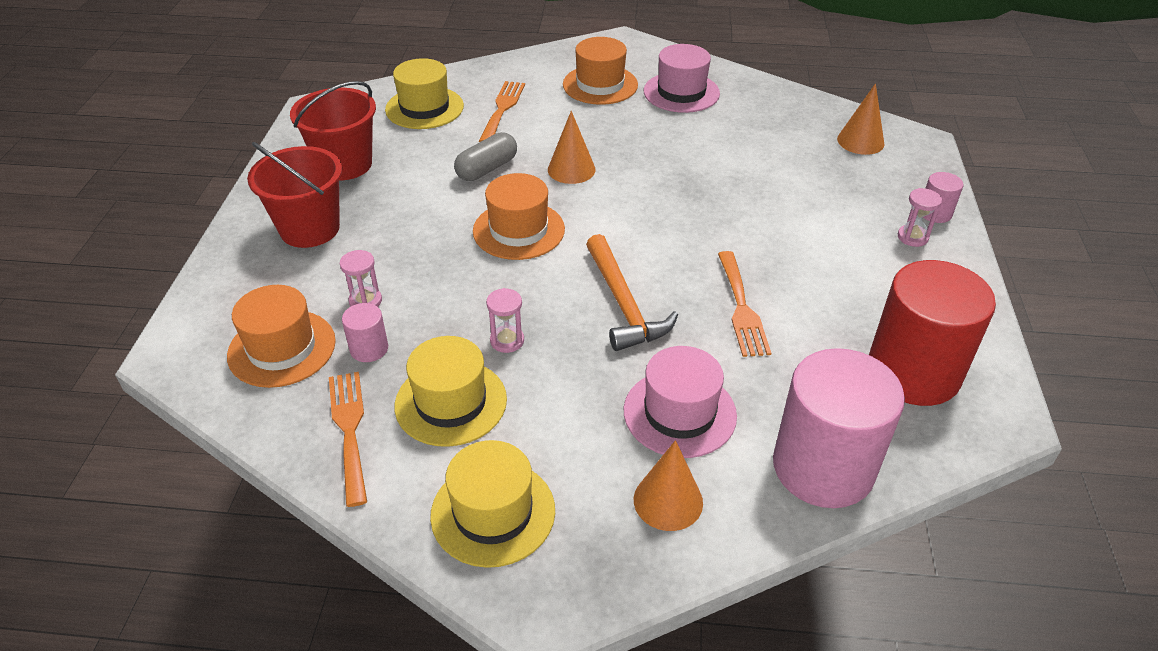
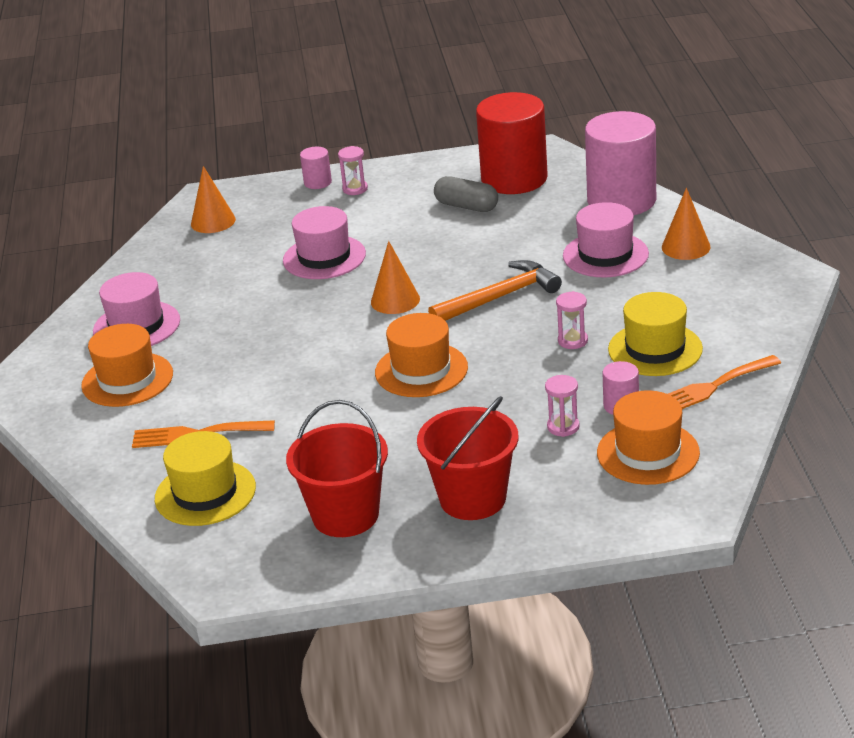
camera: 100 degrees left, 10 degrees down
yellow hat [430,440,555,568] -> none
grey capsule [454,132,517,181] -> grey capsule moved to [434,176,498,212]
orange cone [548,111,596,184] -> orange cone moved to [371,241,420,314]
orange fork [718,251,771,357] -> none
none -> pink hat [283,206,366,279]

